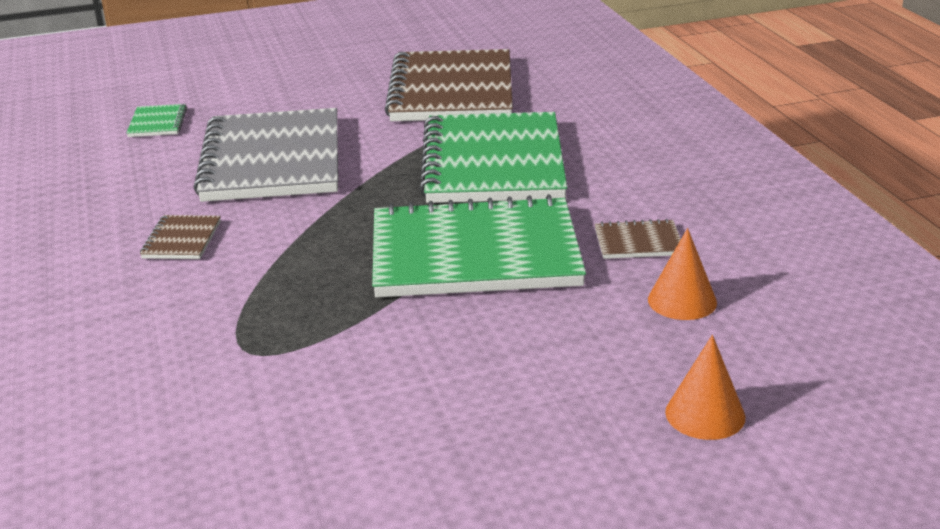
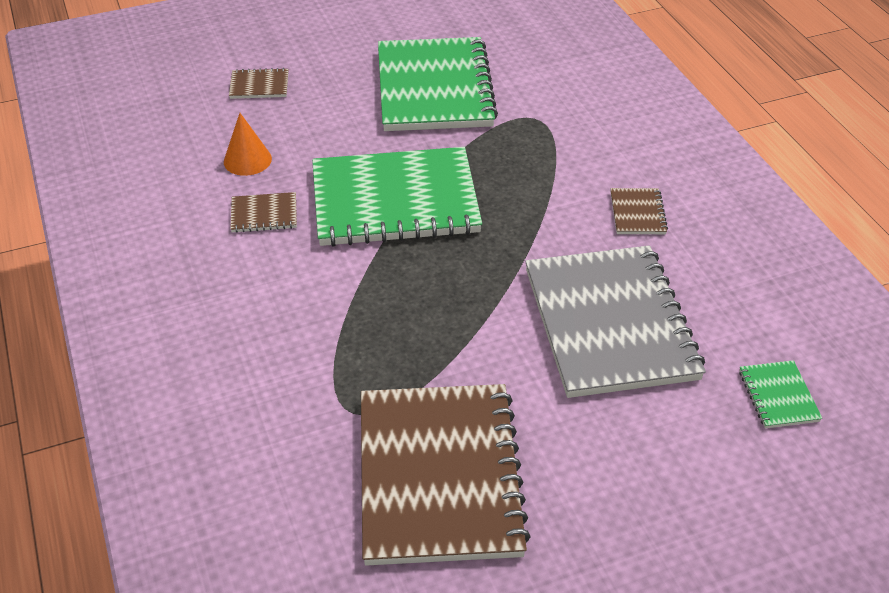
camera: 175 degrees right, 15 degrees up
green notebook [419,112,567,203] -> green notebook moved to [378,37,498,131]
orange cone [665,335,745,440] -> brown notebook [229,68,289,99]

